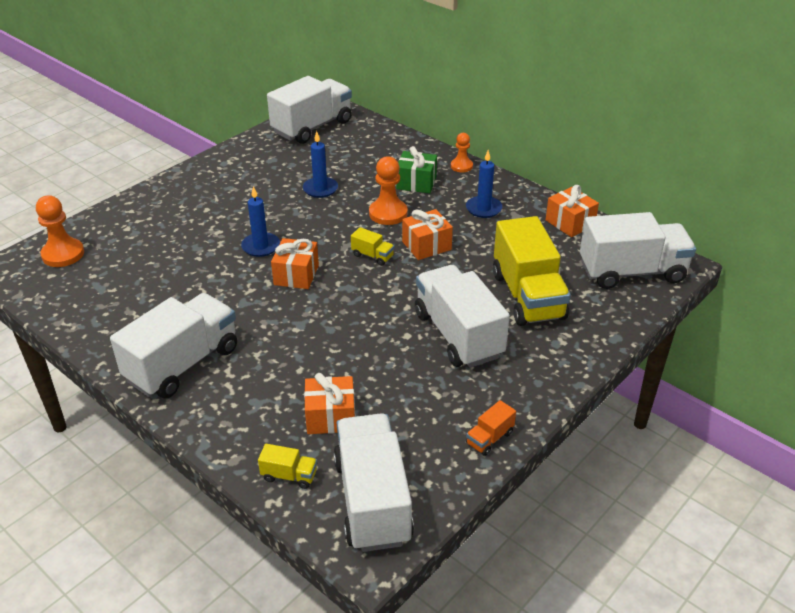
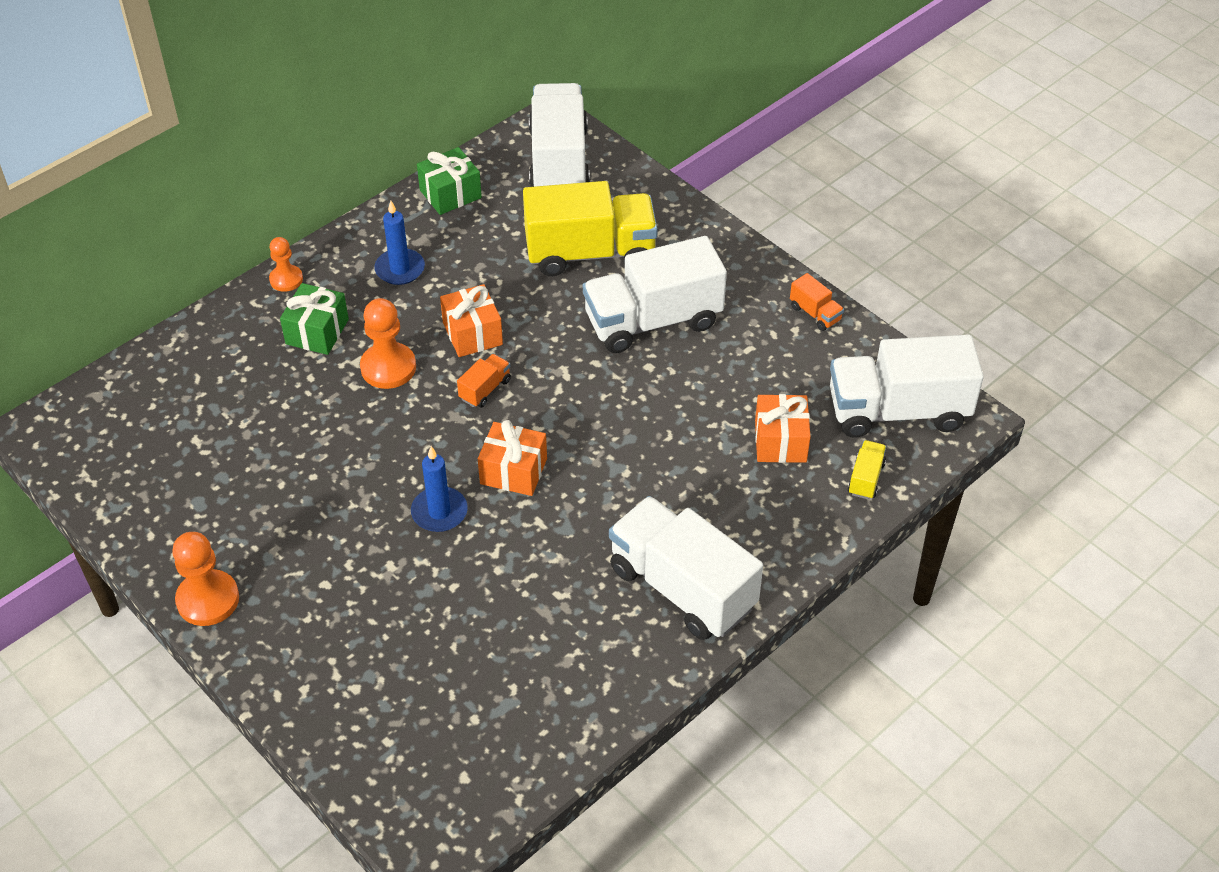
camera: 85 degrees left, 10 degrees up
orange pawn [36,195,84,267] -> orange pawn moved to [172,532,239,626]
white truck [267,76,352,144] -> none
blue candle [303,131,338,198] -> none
yellow truck [351,227,394,266] -> orange truck [457,354,511,408]
orange gift [546,185,599,237] -> green gift [417,147,482,215]

